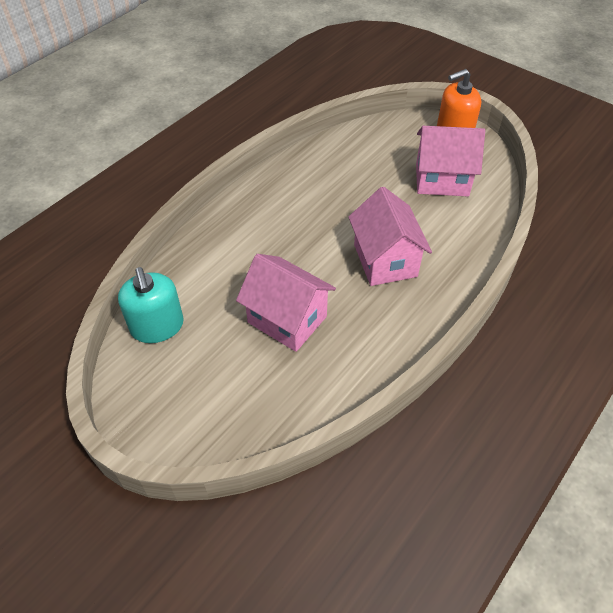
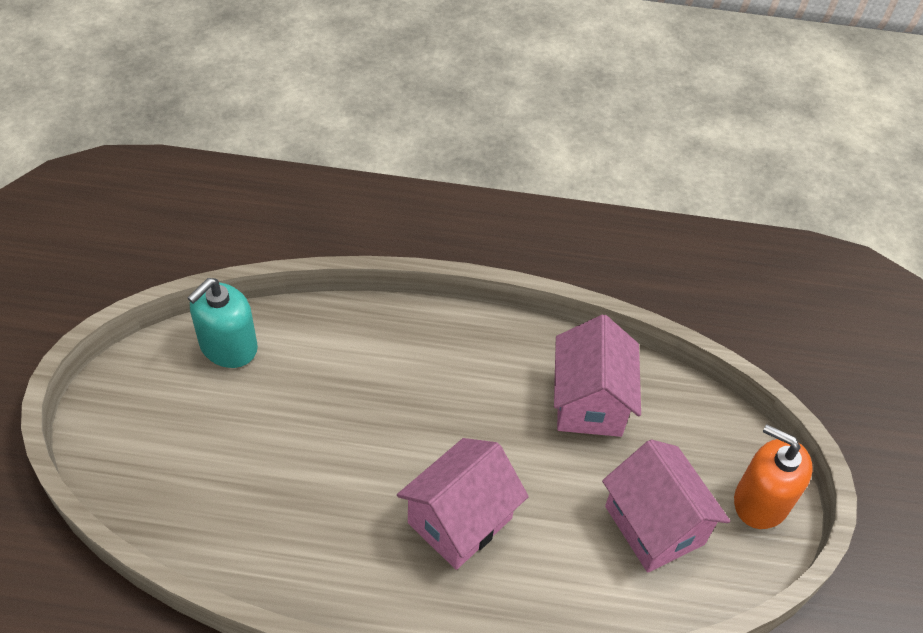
camera: 55 degrees right, 0 degrees up
pink house [236,254,336,352] -> pink house moved to [554,315,641,437]

